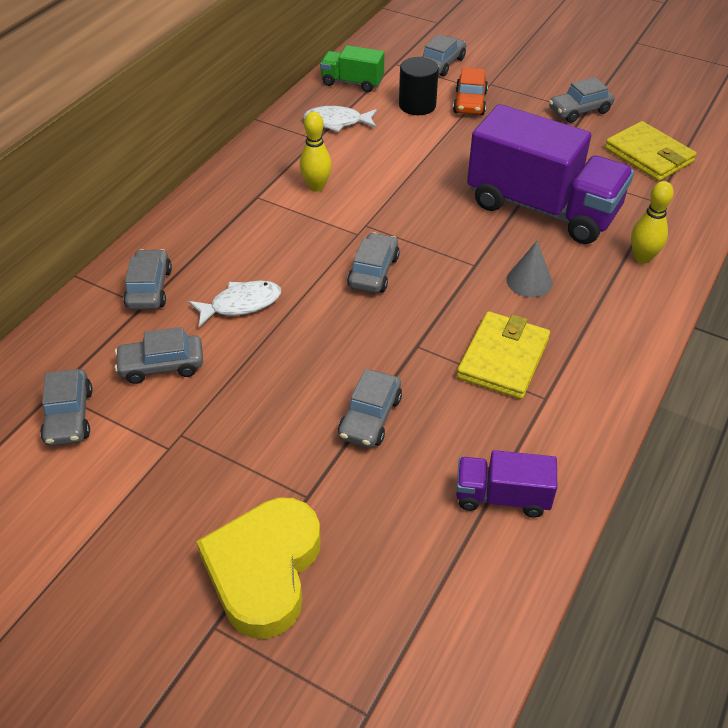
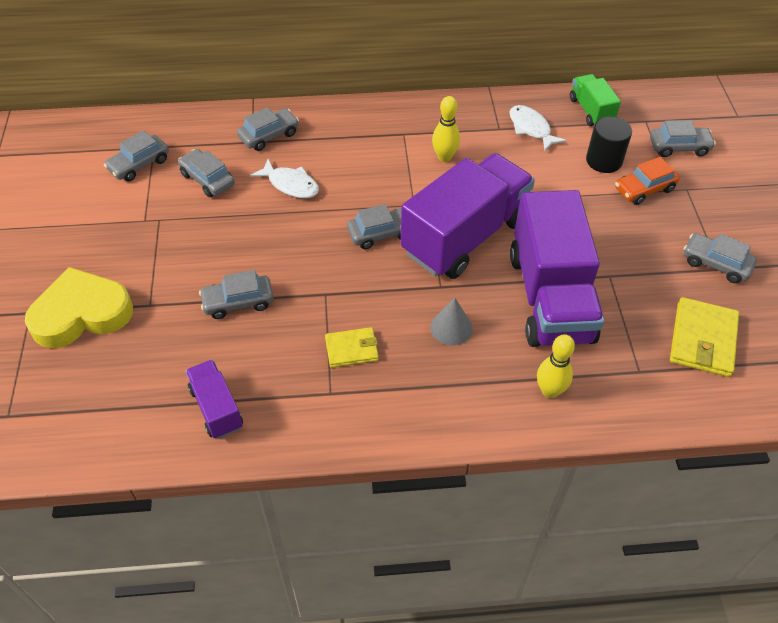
camera: 55 degrees right, 5 degrees up
yellow wallet [457,311,550,399] -> yellow wallet [325,327,379,368], size x0.62
none -> purple truck [401,153,535,279]

